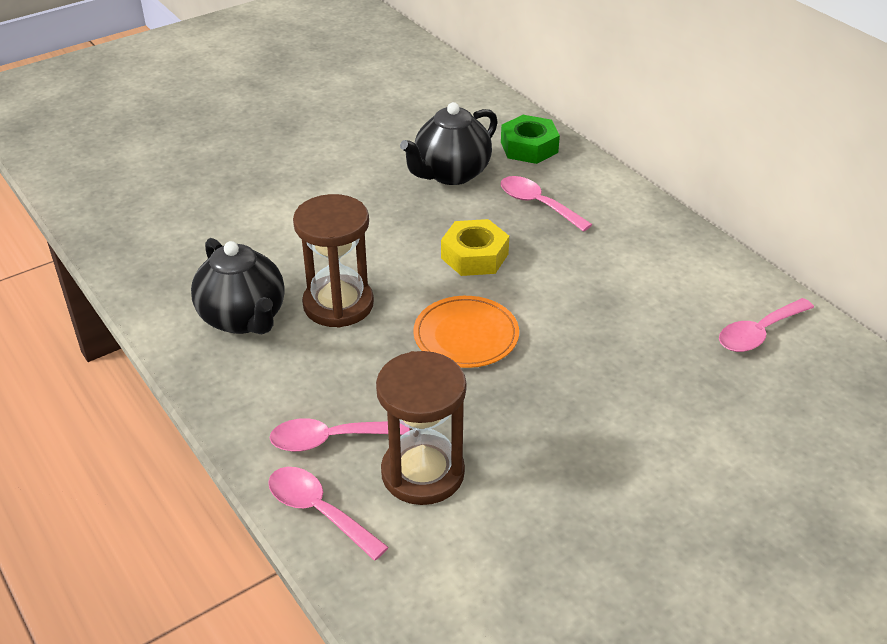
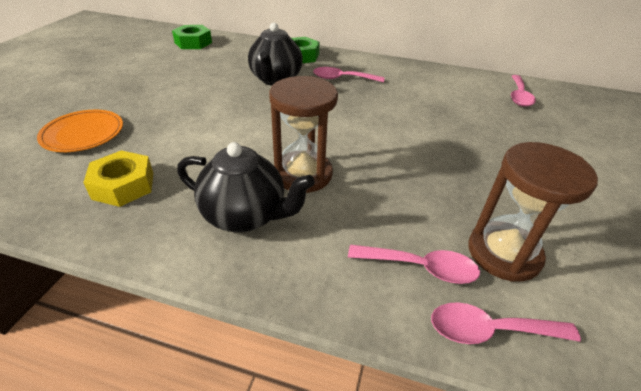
camera: 40 degrees left, 0 degrees up
pink spoon [270,418,409,452] -> pink spoon turned 120 degrees counterclockwise [348,245,480,284]
orange plate [413,296,519,368] -> orange plate moved to [37,110,123,152]
yellow nut [441,219,509,276] -> yellow nut moved to [83,150,153,207]
none -> green nut [172,25,212,49]

